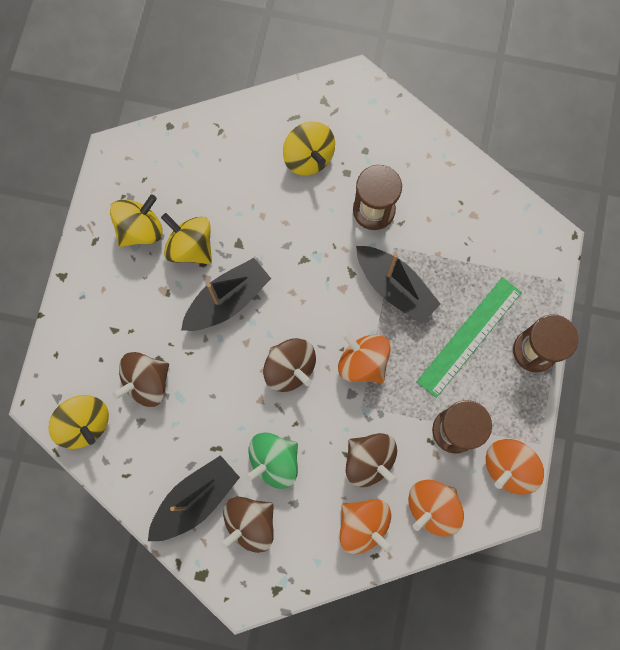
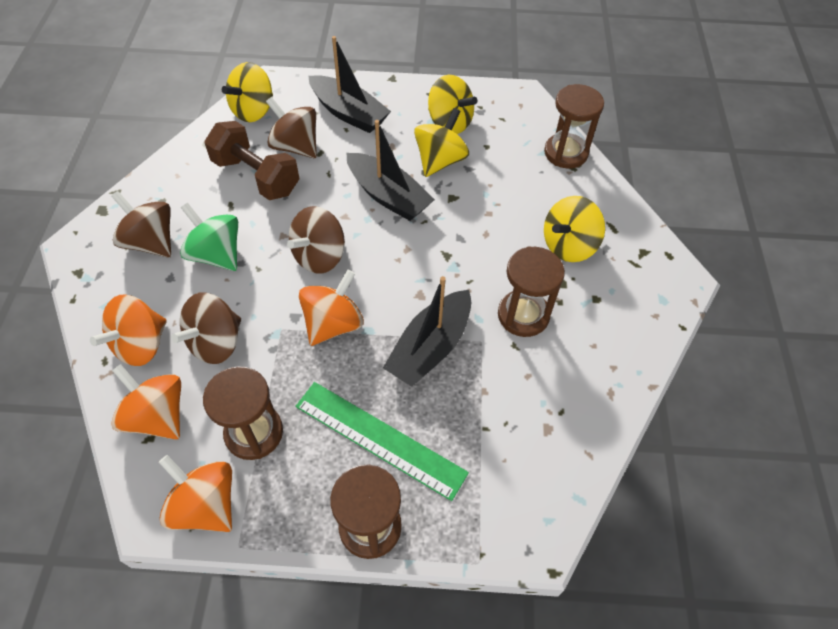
camera: 80 degrees right, 20 degrees down
black boat [148,455,240,541] -> black boat moved to [309,36,391,133]
none -> brown dumbbell [205,121,299,200]
none -> brown hourglass [544,84,604,168]

